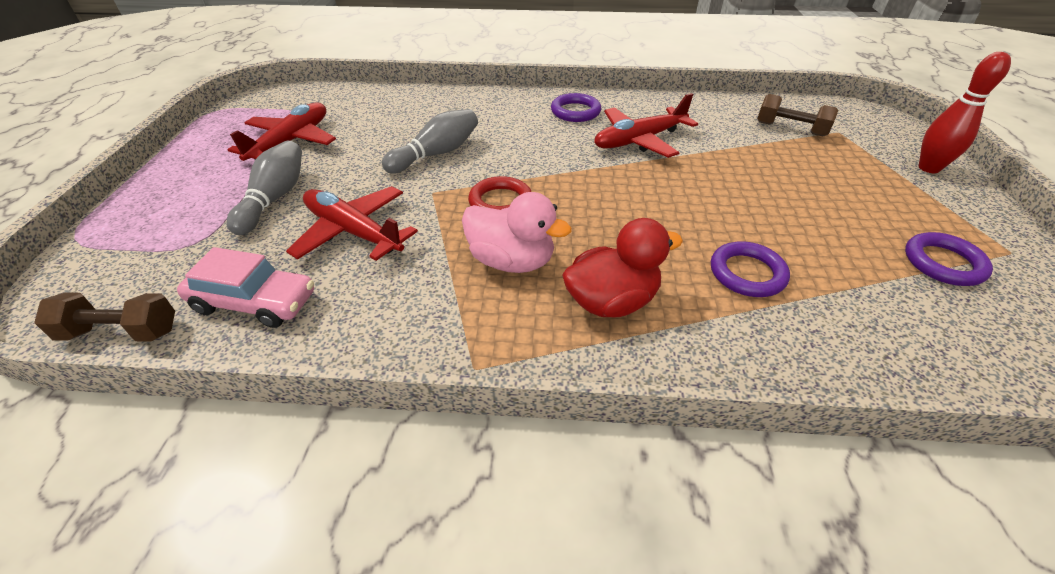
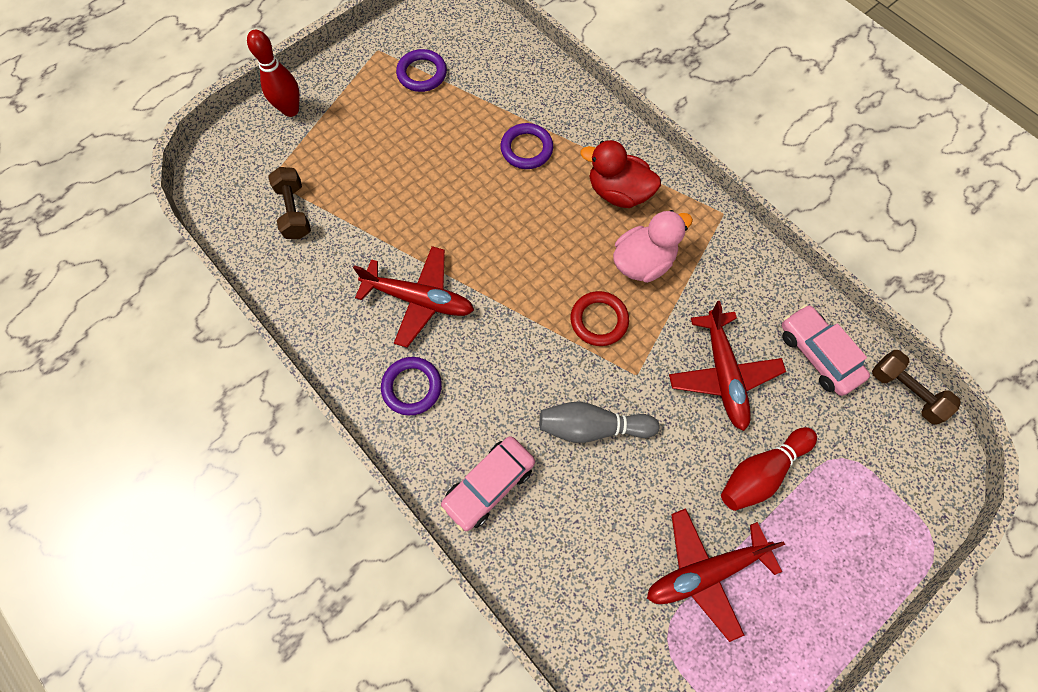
camera: 135 degrees left, 25 degrees up
grey bowling pin [227,141,302,235] -> red bowling pin [721,427,817,511]
pink duck [462,192,572,273] -> pink duck turned 75 degrees clockwise [613,210,693,283]
none -> pink car [440,437,535,532]

